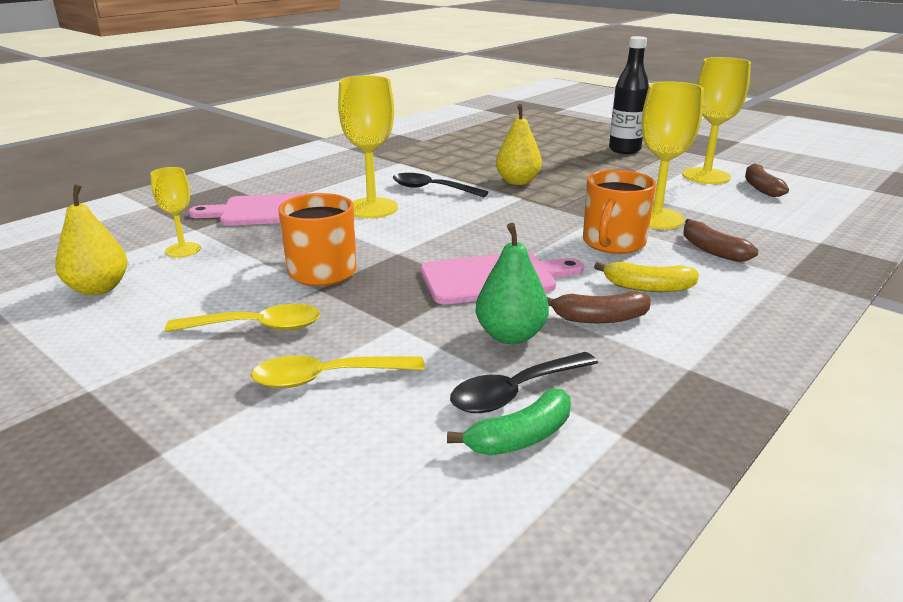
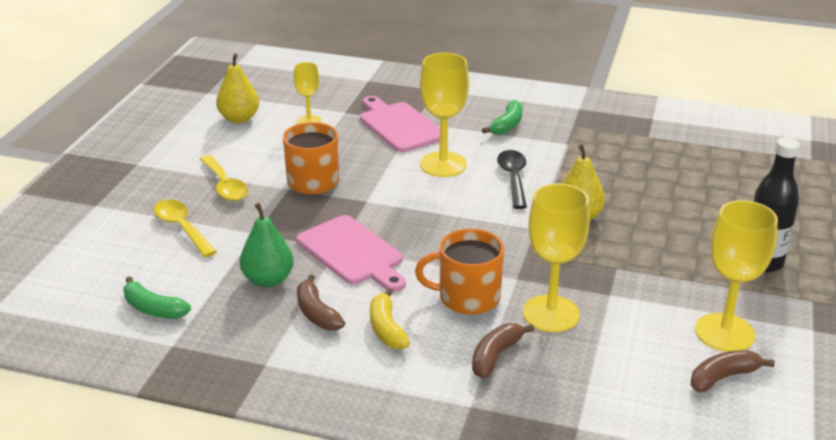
camera: 65 degrees right, 5 degrees up
black spoon [450,352,598,413] -> none
none -> green banana [482,100,523,135]

